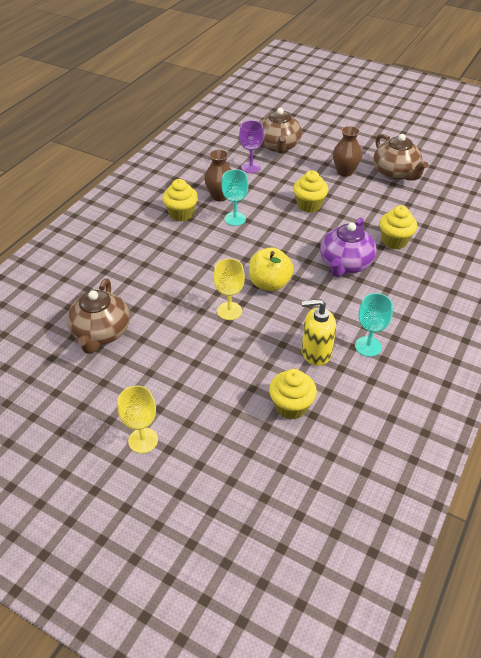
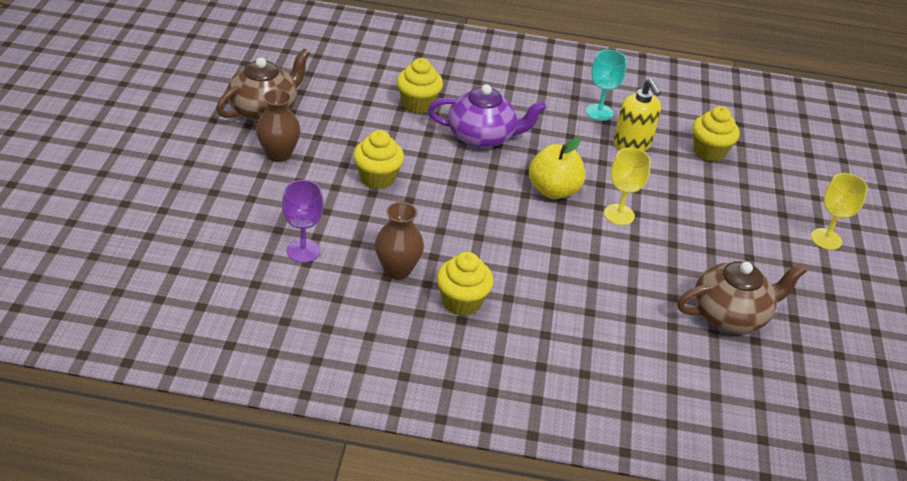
camera: 115 degrees left, 5 degrees down
turquoise goblet [221,169,248,226] -> none
brown teapot [260,107,302,153] -> none

